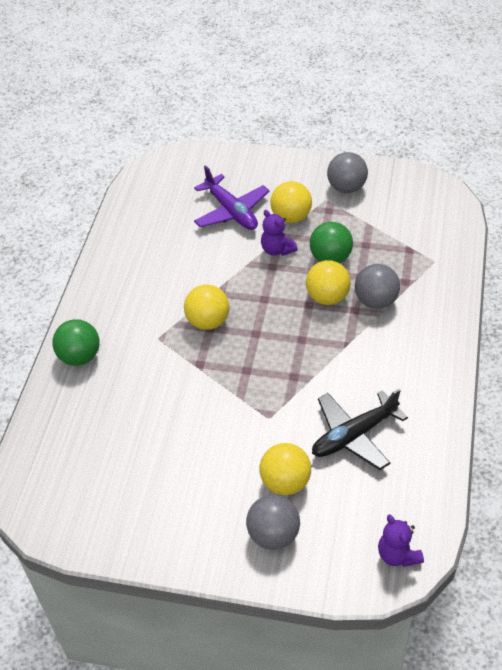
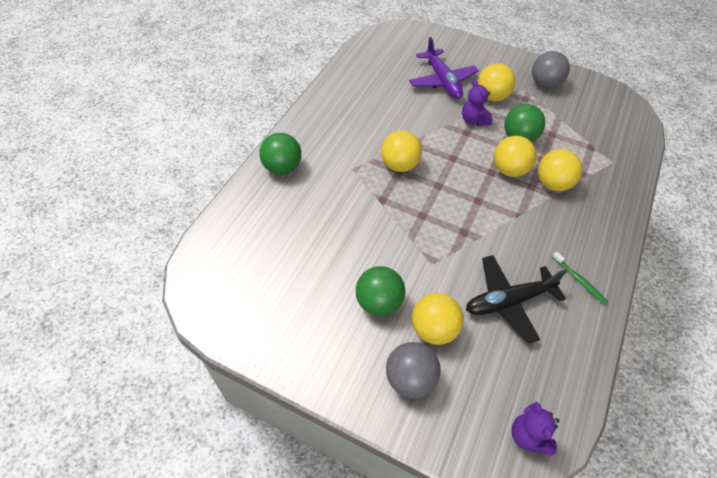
camera: 10 degrees right, 5 degrees up
grey ball [355,264,400,309] -> yellow ball [538,149,583,191]
none -> green ball [356,266,405,316]
none -> green toothbrush [552,252,608,305]

